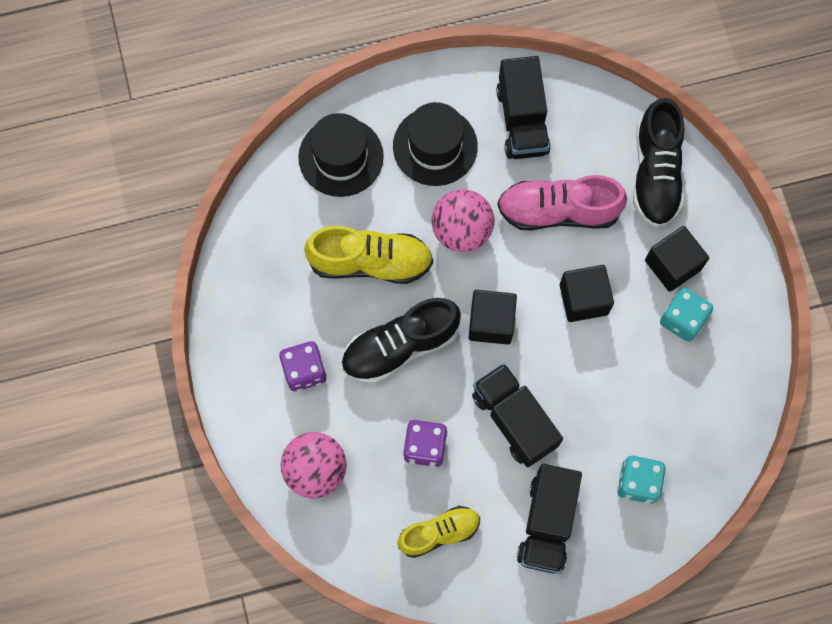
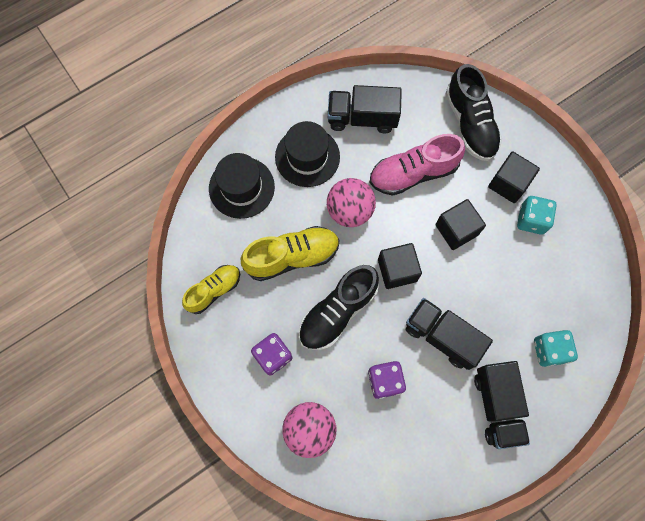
camera: 20 degrees left, 0 degrees up
yellow shoe [397,506,480,558] -> yellow shoe moved to [182,265,240,314]
black truck [496,56,551,159] -> black truck turned 120 degrees clockwise [328,85,402,133]

